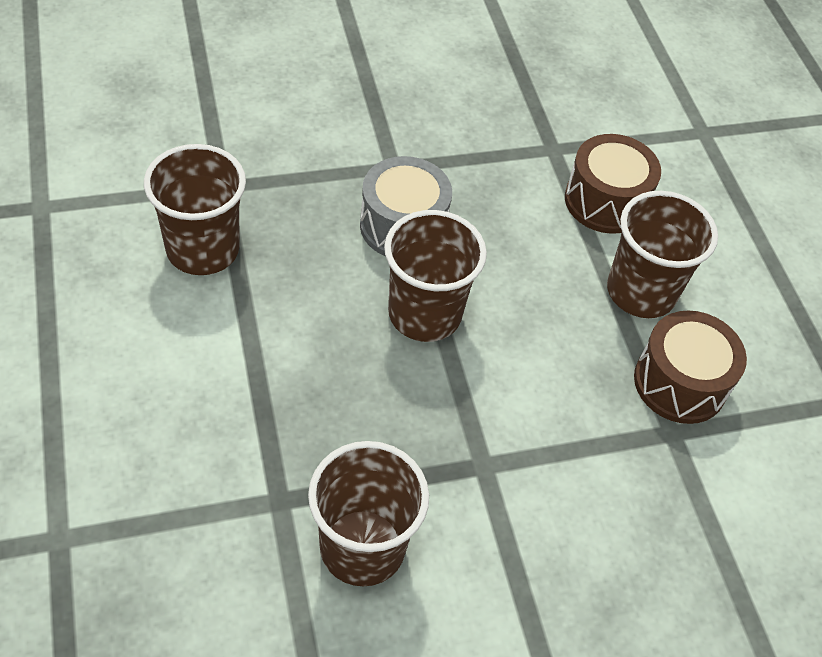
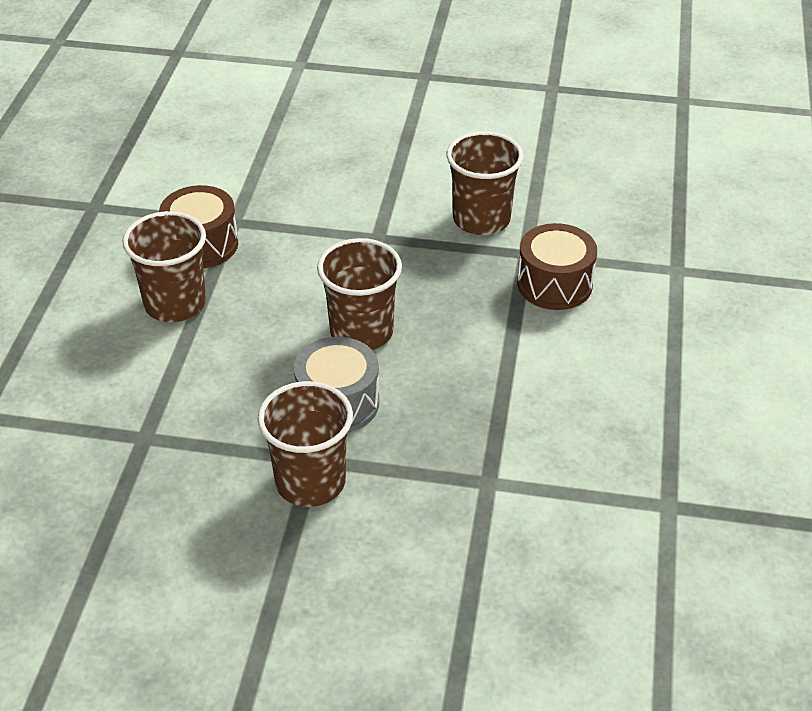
camera: 150 degrees left, 10 degrees down
brown cup [144,144,246,275] -> brown cup moved to [258,381,353,507]
brown drum [565,134,661,234] -> brown drum moved to [517,223,597,310]

